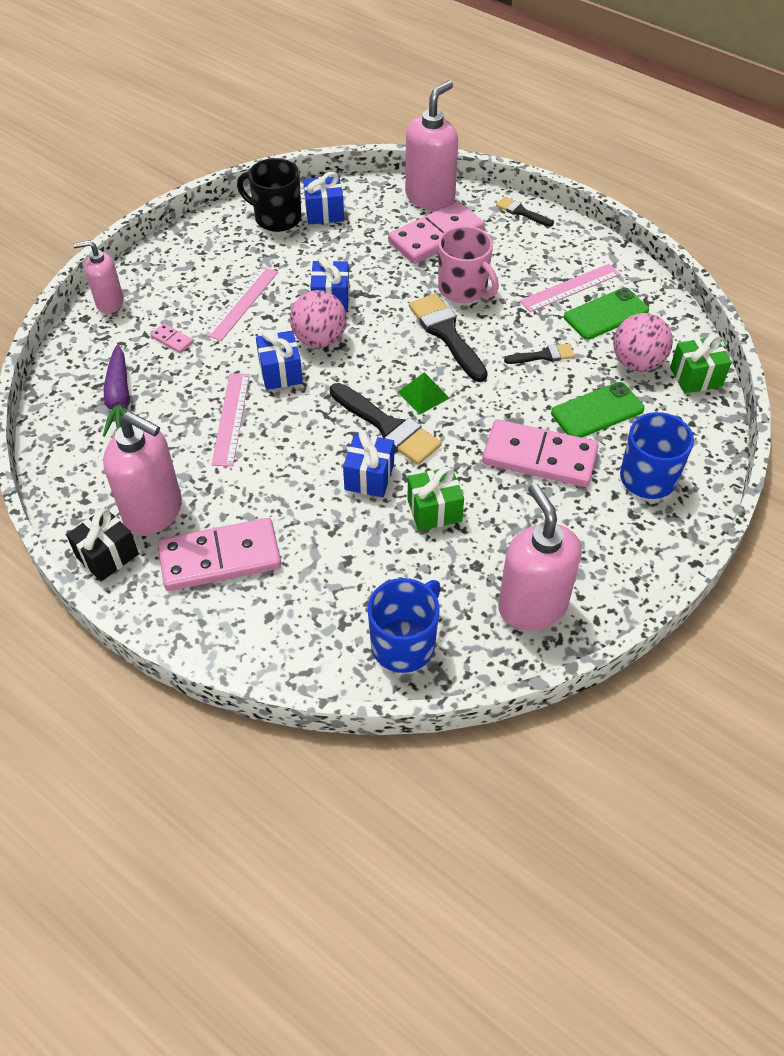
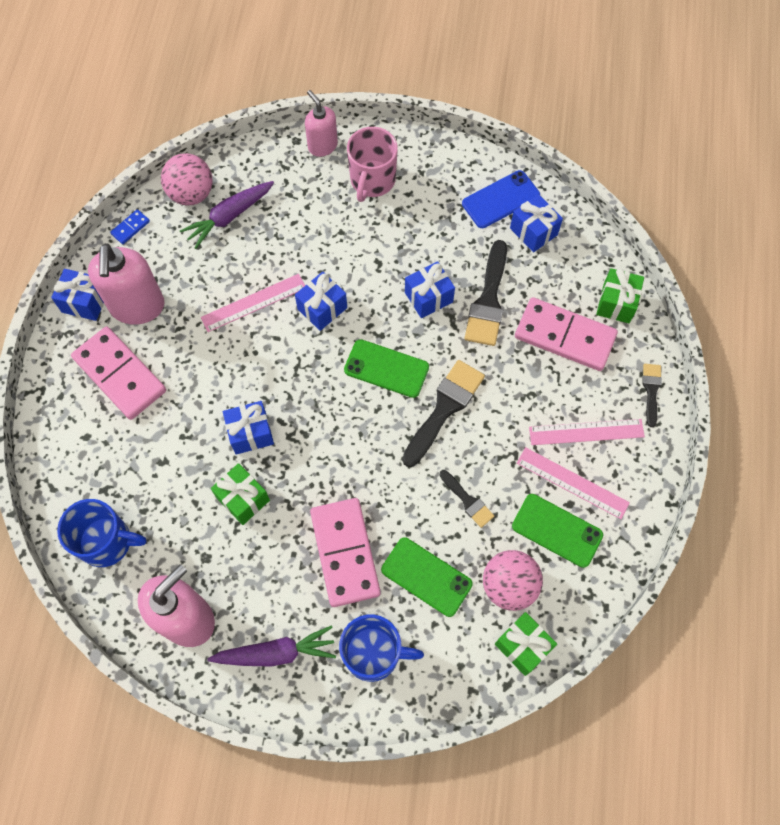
camera: 60 degrees right, 15 degrees up
black gift [66,508,139,582] -> blue gift [51,269,104,321]
pink domino [150,323,194,354] -> none
pink ruler [205,266,278,341] -> pink ruler moved to [529,419,645,445]
black mug [237,158,302,232] -> blue phone [462,170,540,228]
pink ball [290,290,347,348] -> pink ball moved to [161,153,213,205]
black brush [330,383,442,465] -> black brush moved to [465,240,507,346]
green pyramid [398,372,450,415] -> none
pink soap dispenser [405,80,458,210] -> green gift [596,268,644,323]
pink mug [438,226,499,303] -> pink mug moved to [347,127,398,202]
none -> blue domino [110,209,150,244]
none -> purple carrot [207,626,336,666]
none -> green phone [344,339,429,398]

